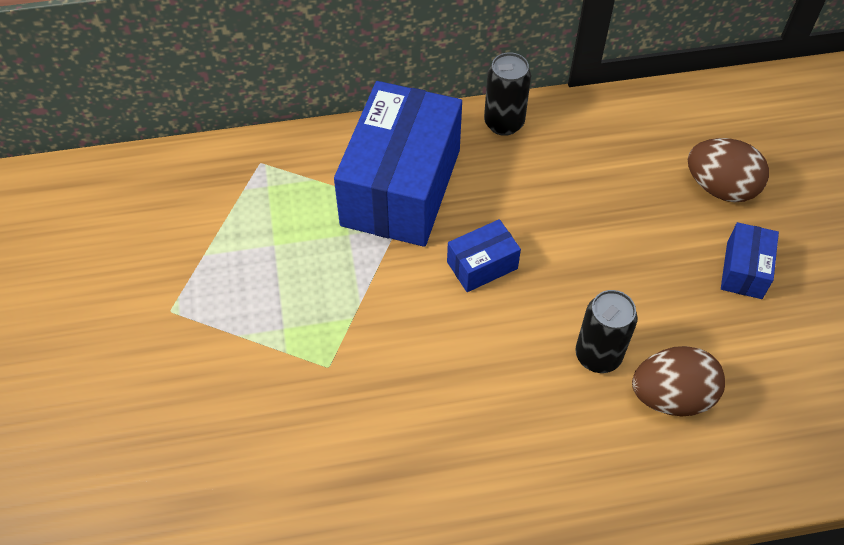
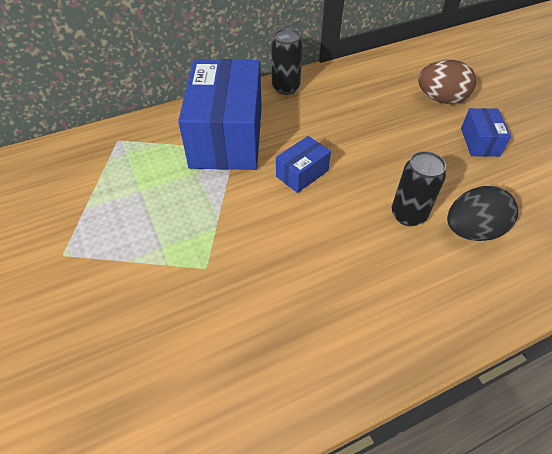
camera: 15 degrees left, 5 degrees down
brown egg [632,346,725,416] -> black egg [447,186,518,241]

